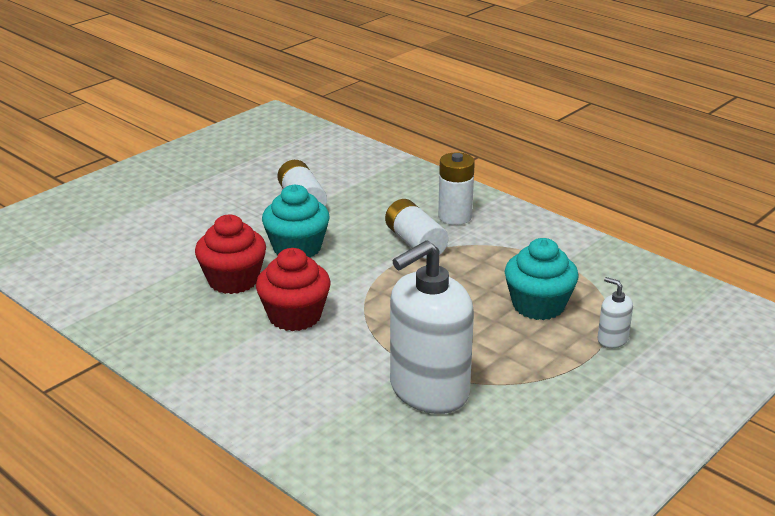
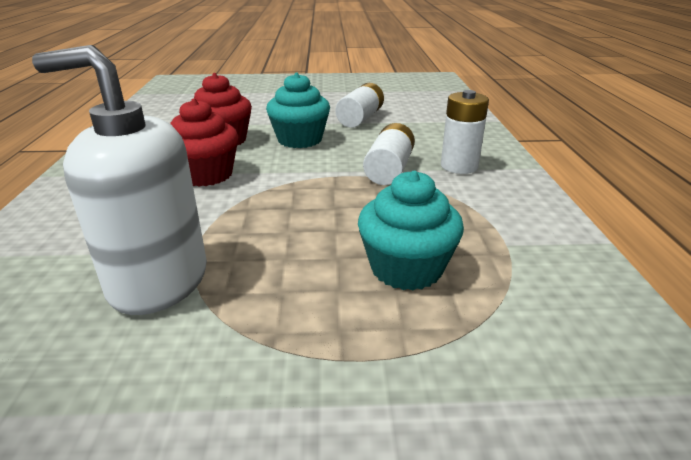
camera: 45 degrees right, 0 degrees up
white soap dispenser [597,277,633,348] -> none

